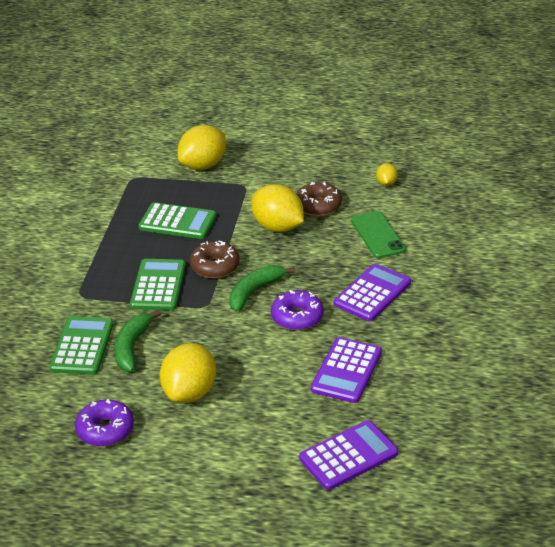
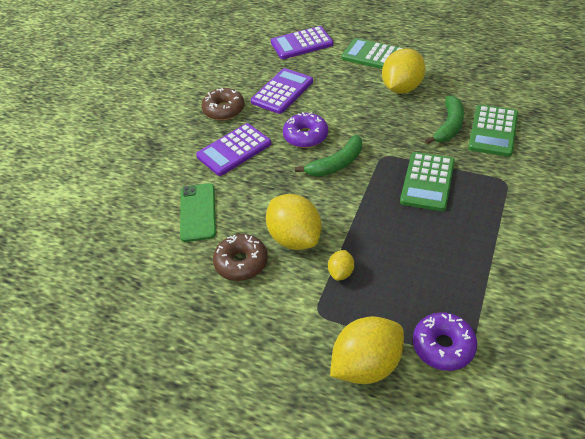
camera: 165 degrees left, 10 degrees up
purple donut [75,399,134,447] -> purple donut moved to [413,312,477,371]
green calculator [139,202,216,239] -> green calculator moved to [341,38,404,69]
brown donut [189,240,240,278] -> brown donut moved to [202,88,245,120]
yellow lemon [376,163,398,186] -> yellow lemon moved to [328,250,354,281]

